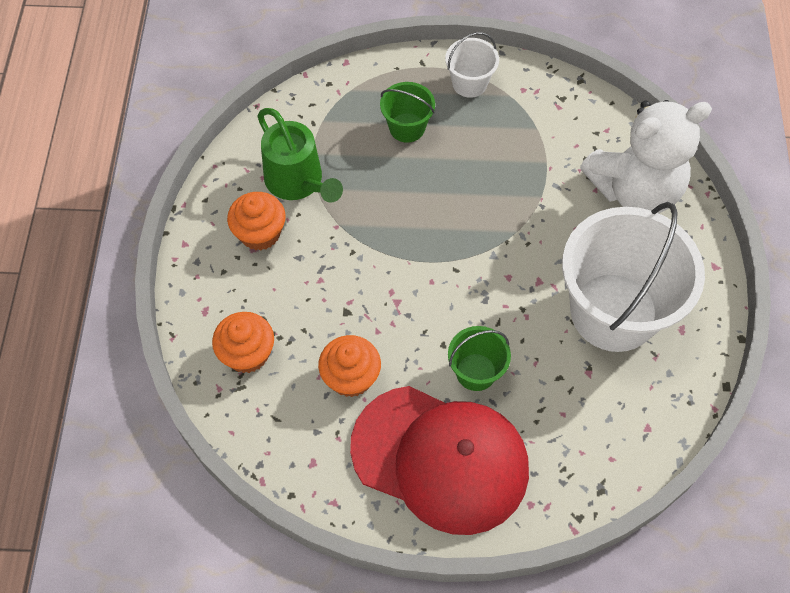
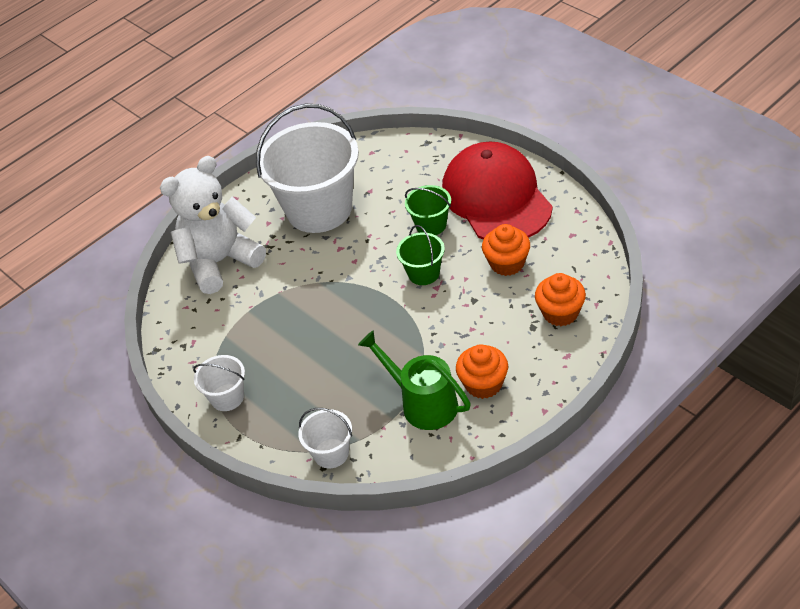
camera: 130 degrees left, 15 degrees down
green watering can [257,108,343,203] -> green watering can turned 60 degrees counterclockwise [358,330,471,430]
green bucket [380,82,435,143] -> green bucket moved to [396,225,445,285]
white teddy bear [580,100,712,213] -> white teddy bear turned 60 degrees counterclockwise [160,156,266,294]
none -> white bucket [298,408,352,469]

